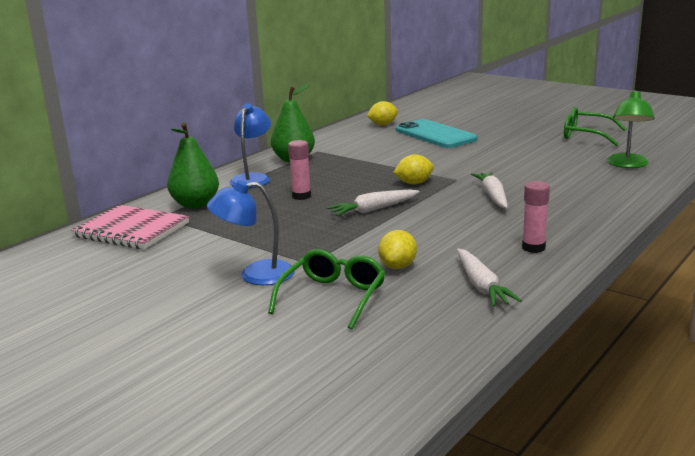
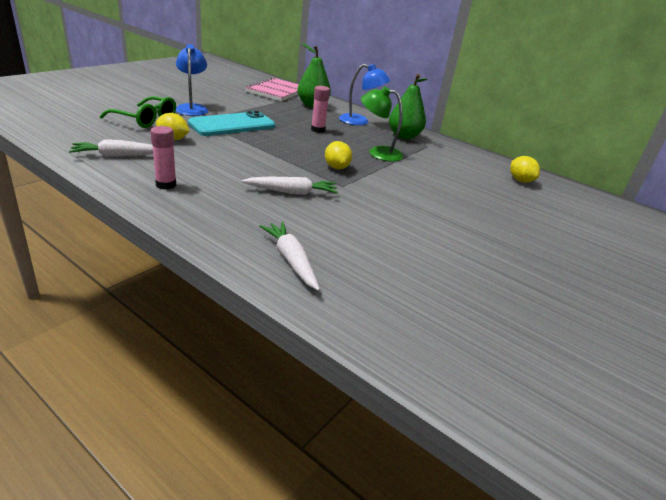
camera: 85 degrees right, 10 degrees up
white carrot [327,190,419,216] -> white carrot moved to [259,222,320,291]
turquoise phone [396,119,477,148] -> turquoise phone moved to [188,111,275,136]
green glasses [564,107,626,146] -> none
green lamp [607,90,655,168] -> green lamp moved to [361,86,403,162]

